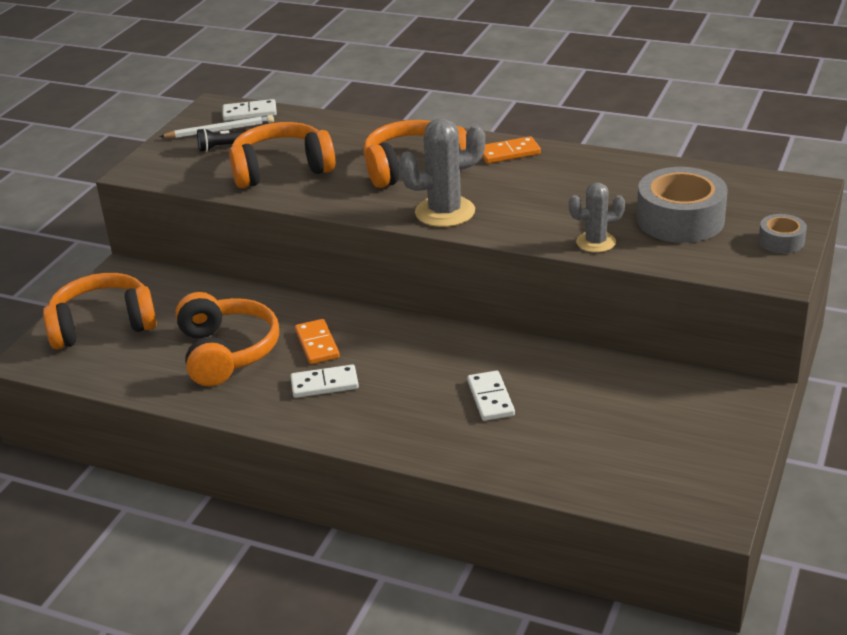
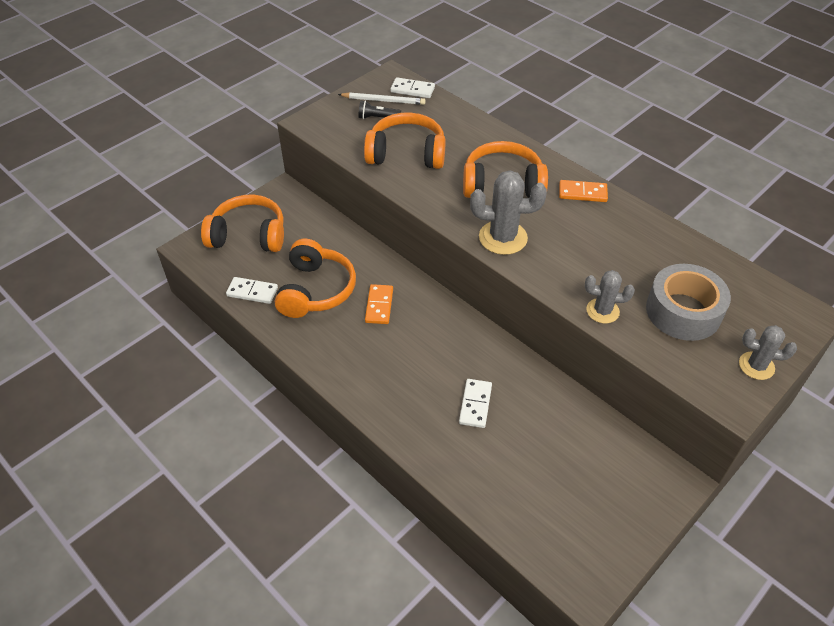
camera: 20 degrees right, 15 degrees up
white domino [290,365,359,398] -> white domino moved to [226,277,278,304]
grey tape [759,214,807,254] -> grey cactus [739,325,797,380]

